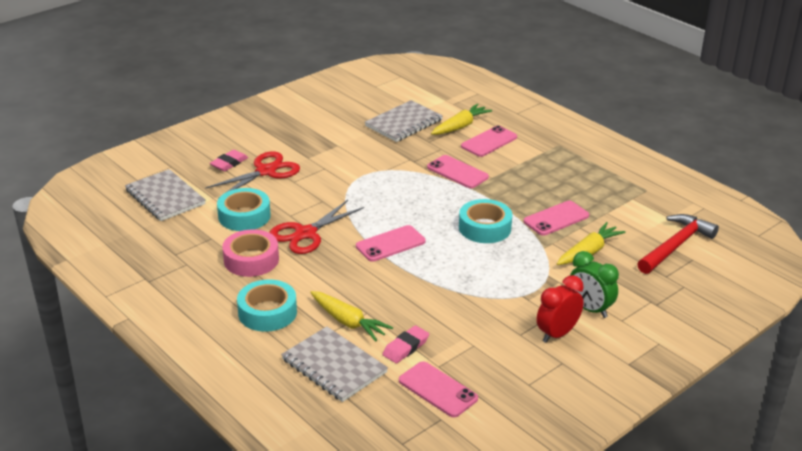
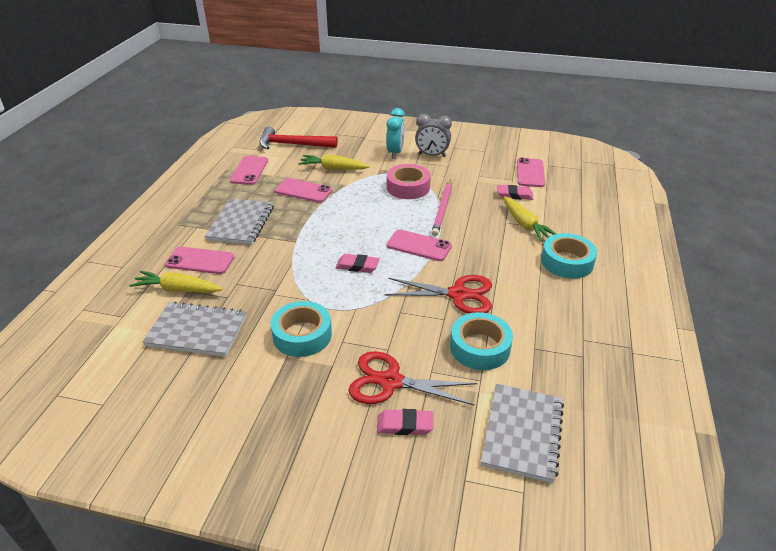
camera: 125 degrees left, 5 degrees up
pink tape [222,229,279,277] -> pink tape moved to [387,164,431,199]
grey notebook [281,326,388,402] -> grey notebook moved to [205,198,274,245]
yellow carrot [310,291,393,342] -> yellow carrot turned 150 degrees clockwise [503,196,556,242]
pink phone [427,155,489,188] -> pink phone moved to [230,156,268,185]
turquoise tape [459,199,512,243] -> turquoise tape moved to [270,301,332,357]
red clock [536,275,584,343] -> grey clock [415,114,452,157]
green clock [570,251,619,318] -> turquoise clock [386,108,405,159]
none -> pink eraser [336,254,380,273]
none -> pink pencil [431,180,452,236]

